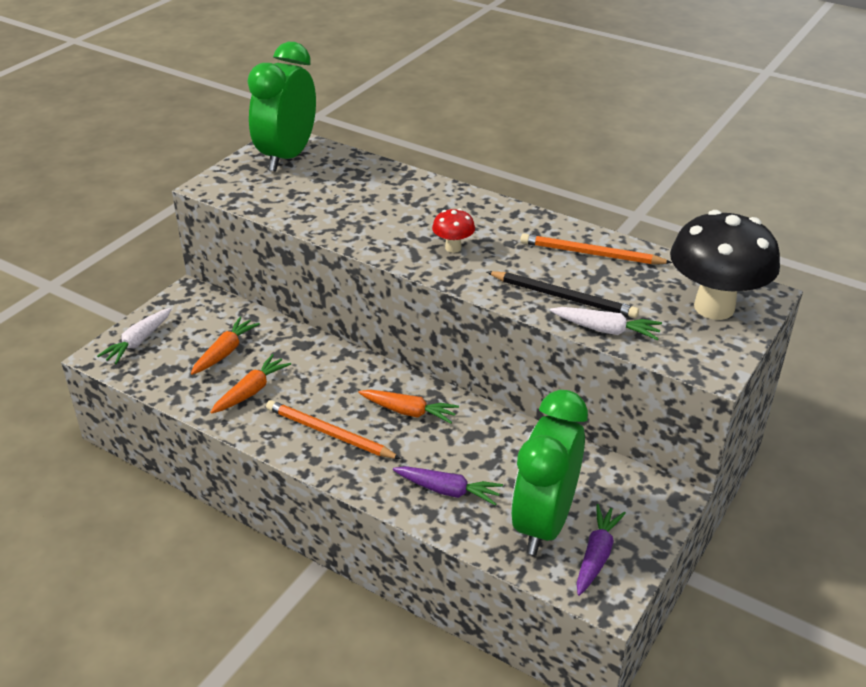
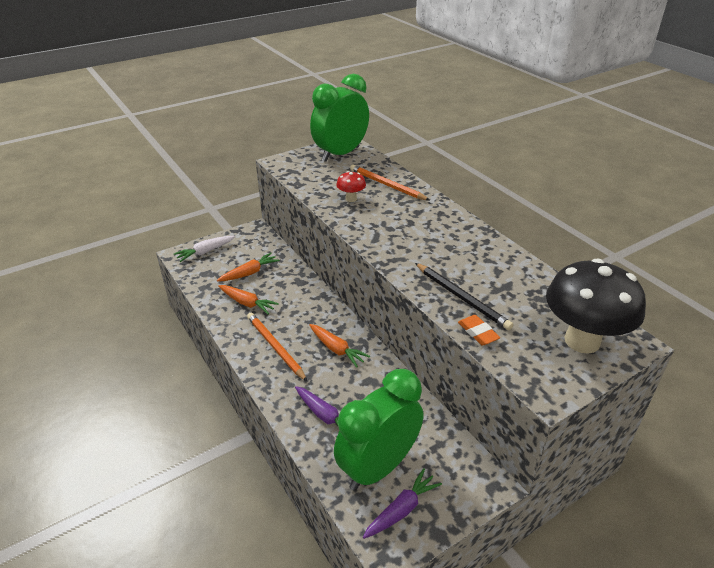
camera: 25 degrees right, 0 degrees up
orange carrot [210,354,291,414] -> orange carrot turned 60 degrees clockwise [218,285,279,314]
red mushroom [432,209,475,253] -> red mushroom moved to [336,171,366,202]
orange pencil [520,233,672,264] -> orange pencil moved to [350,165,430,200]
white carrot [550,307,662,340] -> orange eraser [458,315,500,346]

